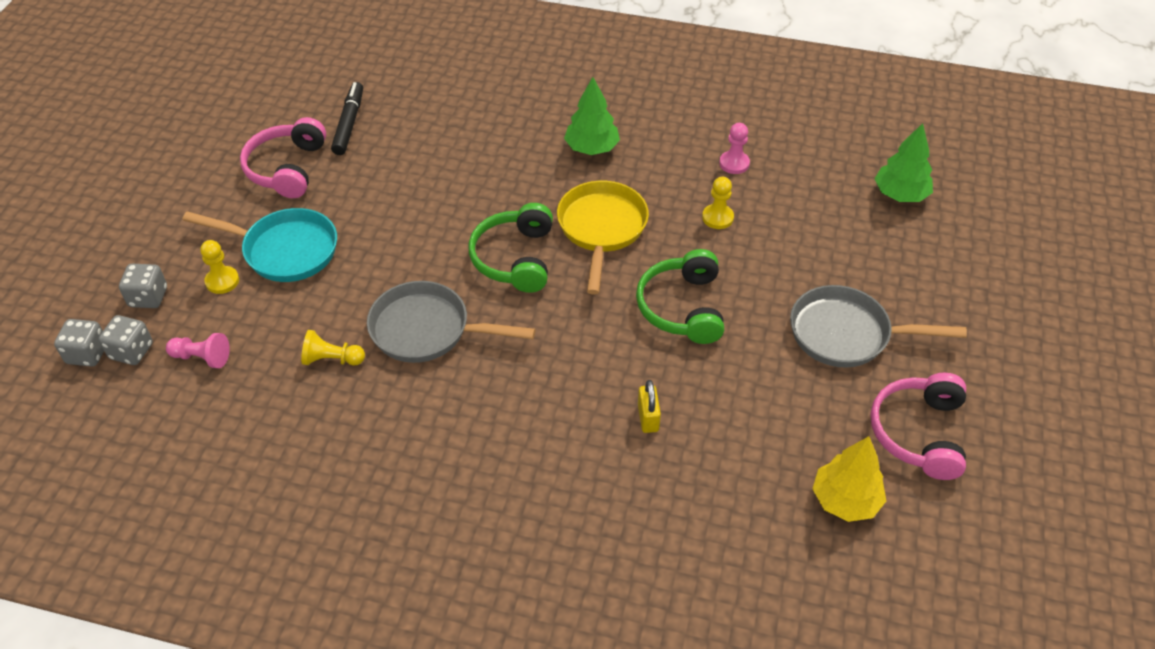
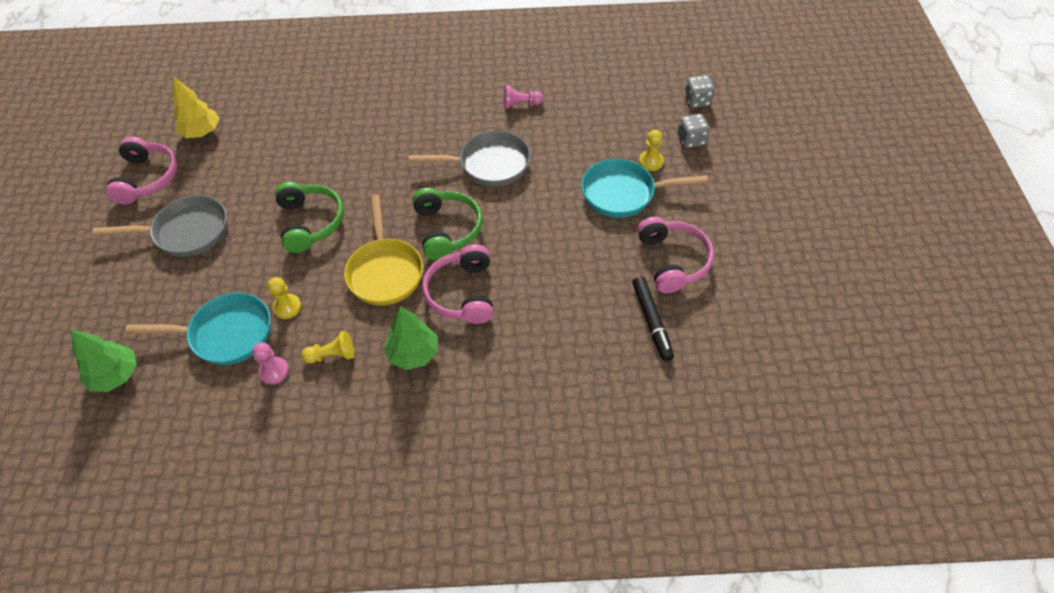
camera: 165 degrees right, 5 degrees up
grey dice [99,315,153,365] -> none
pink pawn [166,333,230,368] -> pink pawn moved to [504,85,543,109]
yellow pawn [301,330,365,366] -> yellow pawn moved to [301,330,354,364]
yellow padlock [638,380,661,433] -> none
none -> turquoise pan [125,293,271,365]
none -> pink headphones [422,244,493,324]

